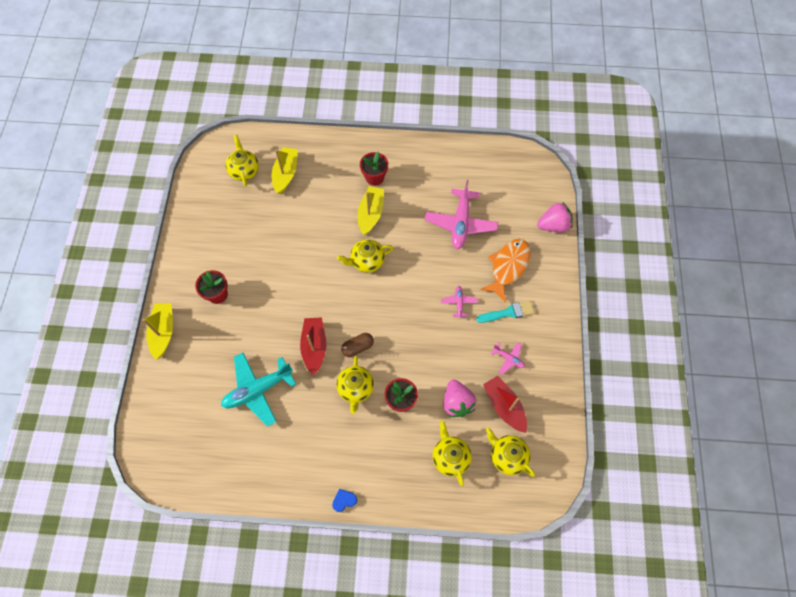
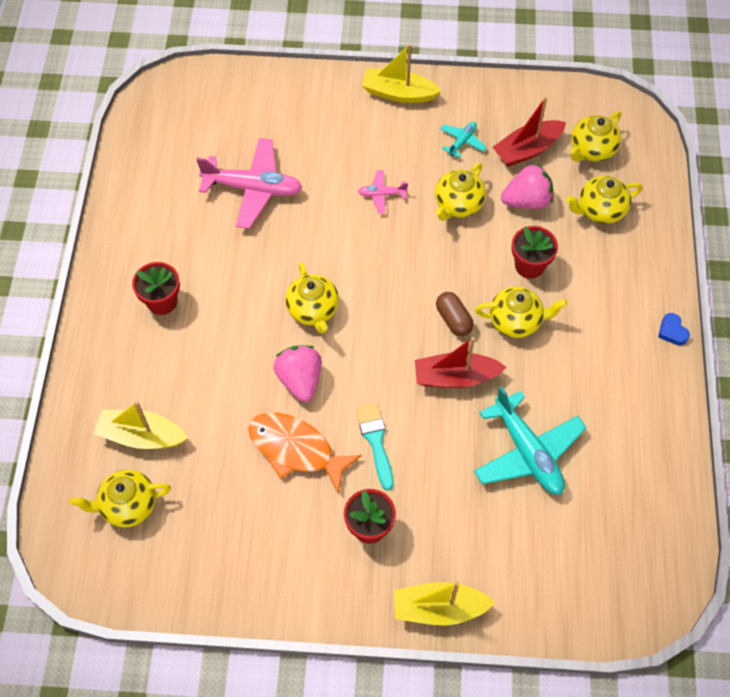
camera: 90 degrees left, 5 degrees down
yellow boat [357,186,384,235] -> yellow boat moved to [362,44,441,103]
turquoise brush [476,300,535,323] -> turquoise brush moved to [356,403,393,490]
orange fish [480,239,531,302] -> orange fish moved to [248,412,362,494]
pink plane [491,342,525,375] -> turquoise plane [440,122,487,158]
pink strawberry [537,203,573,232] -> pink strawberry moved to [273,345,322,402]
none -> yellow teapot [435,163,486,221]

